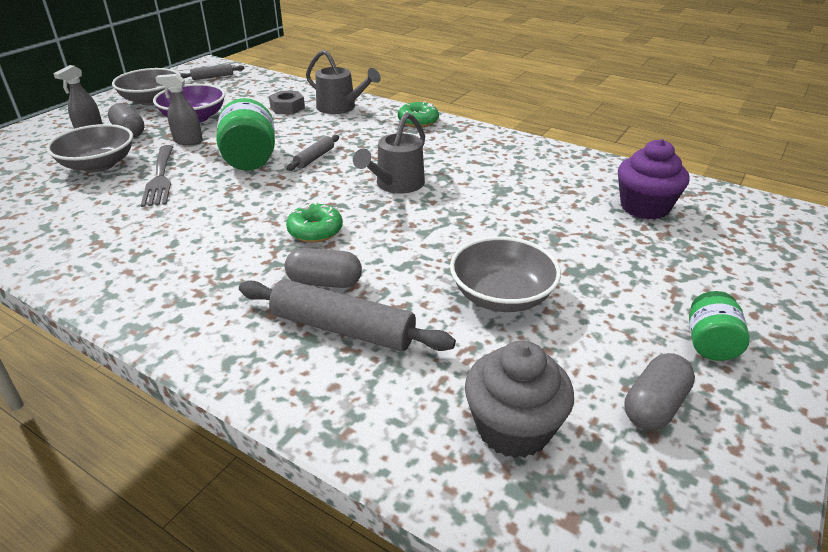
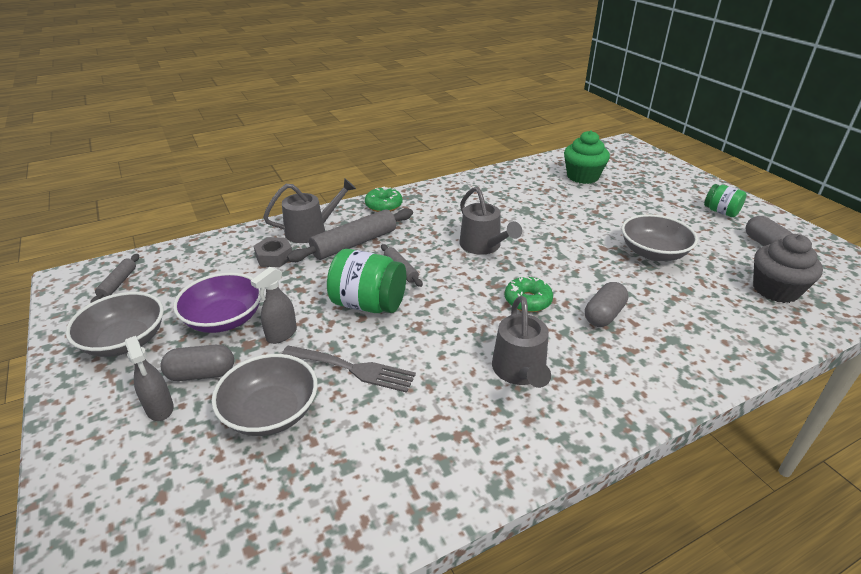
camera: 60 degrees left, 0 degrees up
grey rolling pin [239,279,456,351] -> grey rolling pin moved to [287,208,413,262]
purple cupcake [618,139,689,220] -> green cupcake [564,130,610,184]
none -> grey watering can [492,296,551,388]

